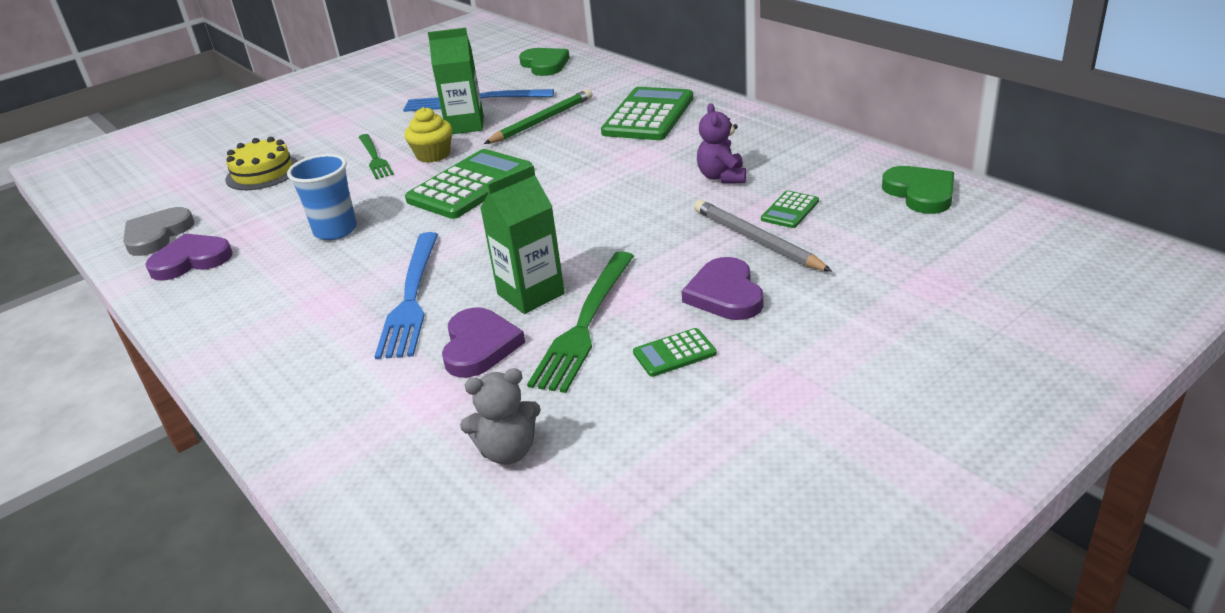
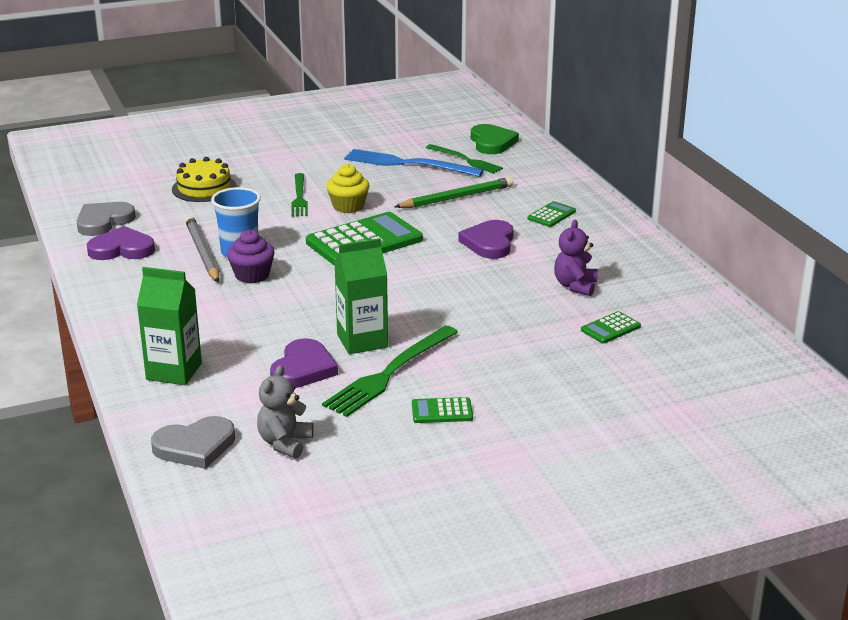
camera: 15 degrees right, 5 degrees down
blue fork [374,232,438,359] -> none
green carton [428,28,484,134] -> green carton moved to [137,267,202,385]
grey teddy bear [460,368,541,465] -> grey teddy bear turned 105 degrees clockwise [257,365,314,459]
green calculator [601,87,693,140] -> green calculator [528,201,576,227], size x0.47
purple heart [682,257,763,320] -> purple heart moved to [458,220,514,259]
grey pencil [694,200,832,272] -> grey pencil moved to [185,216,219,282]
green heart [882,166,954,214] -> none
none -> grey heart [151,416,235,469]
none -> purple cupcake [227,230,275,283]
none -> green fork [426,144,503,174]

